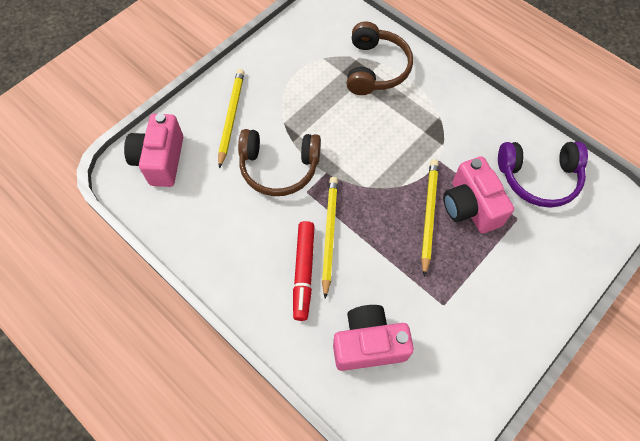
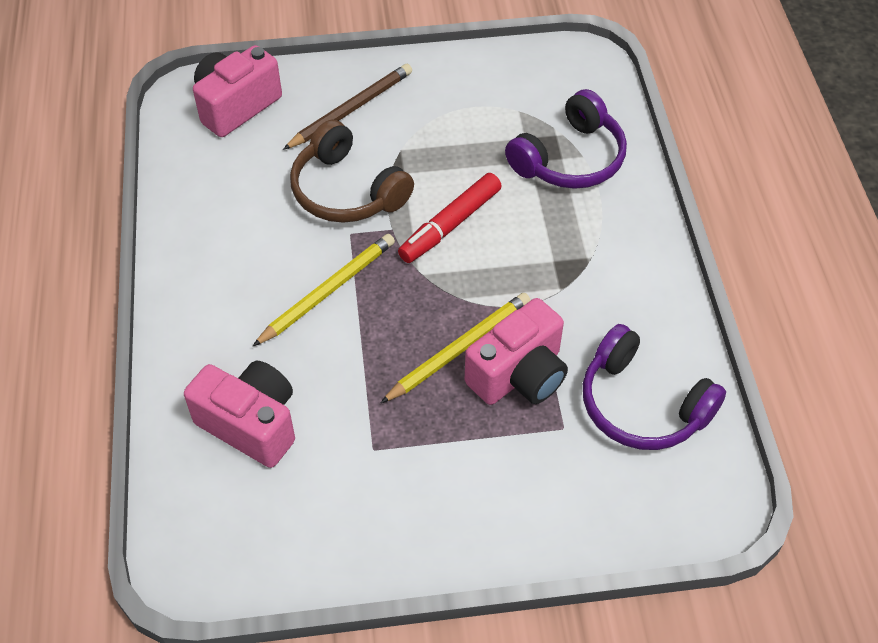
camera: 40 degrees right, 10 degrees down
yellow pencil [218,69,245,169] -> brown pencil [283,64,412,150]
red marker [293,221,315,321] -> red marker moved to [398,173,502,263]
brown headphones [346,21,413,95] -> purple headphones [505,89,627,189]
pink camera [443,156,514,234] -> pink camera turned 150 degrees counterclockwise [465,298,568,405]

